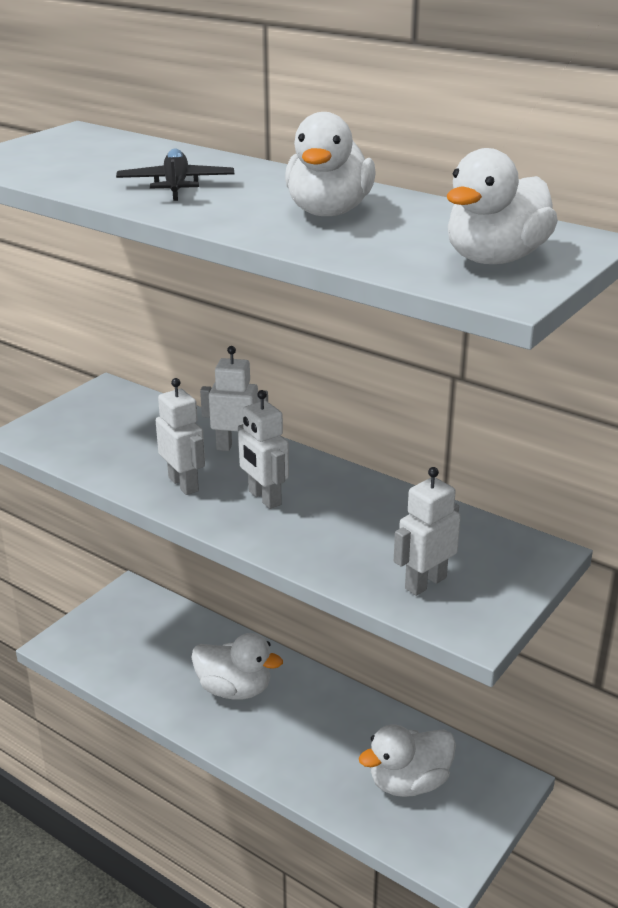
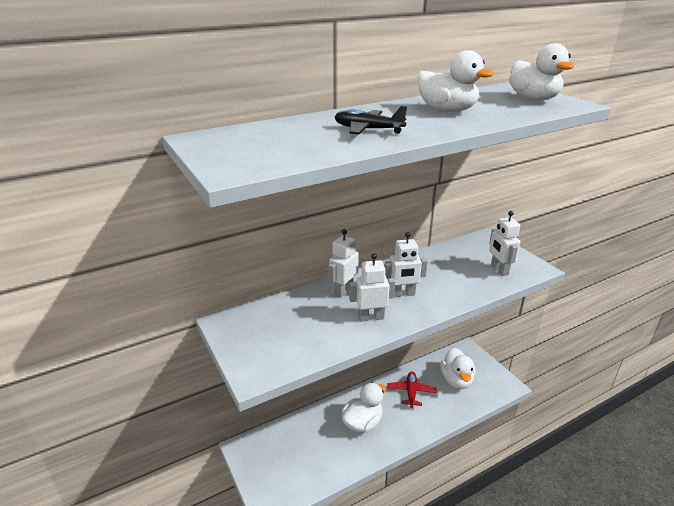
camera: 65 degrees left, 0 degrees up
none -> red plane [387,371,437,408]

